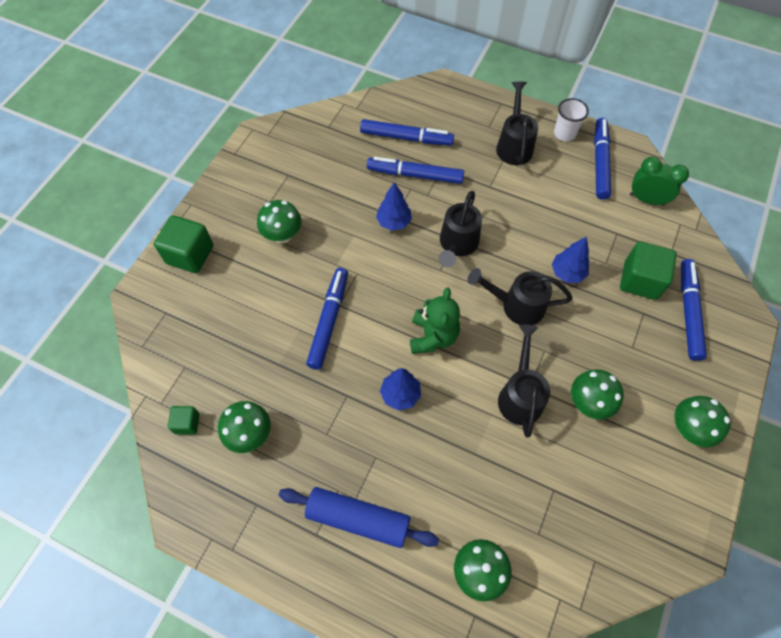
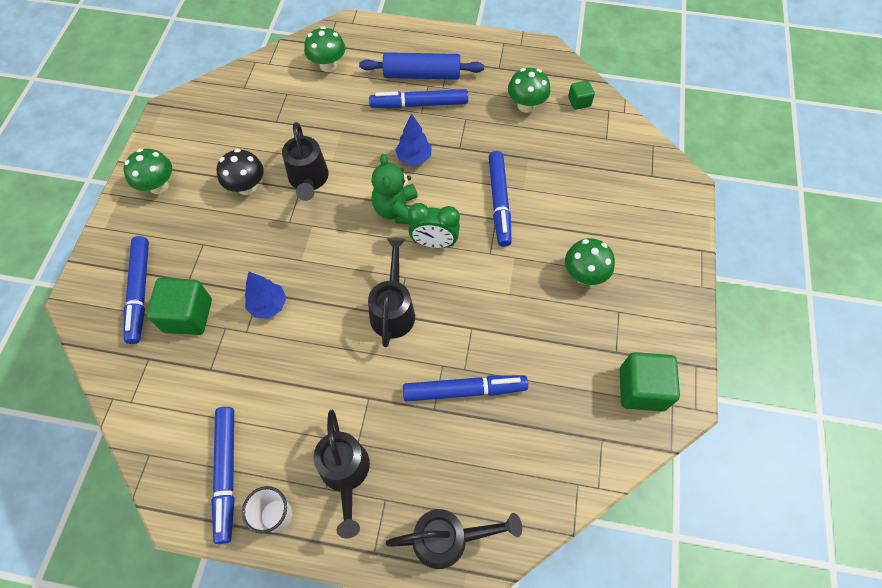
camera: 165 degrees right, 0 degrees up
green cube [154,215,213,273] -> green cube moved to [620,352,680,412]
blue marker [360,119,454,146] -> blue marker moved to [369,89,468,108]
blue tree [376,182,412,231] -> none
black watering can [468,268,573,325] -> black watering can moved to [386,509,522,569]
green mushroom [571,369,624,420] -> black mushroom [217,149,264,195]
green clock [630,157,689,206] -> green clock moved to [408,203,460,248]

